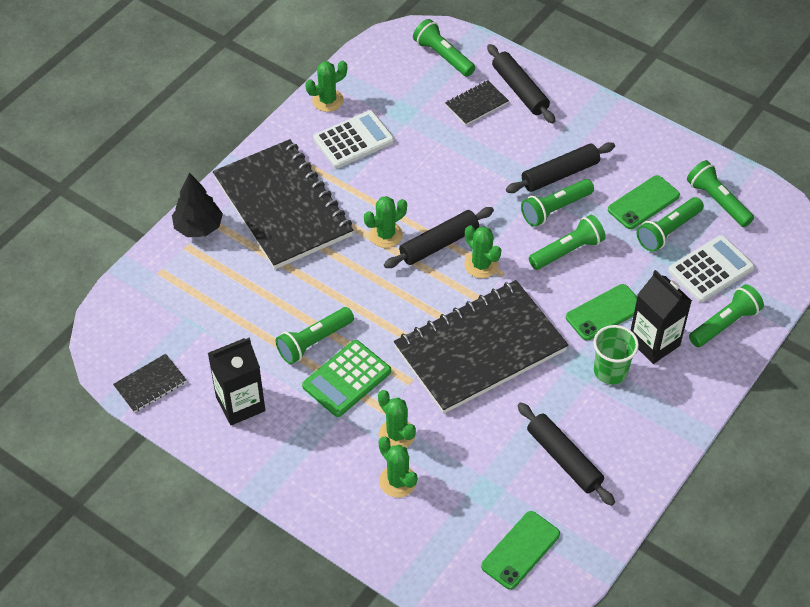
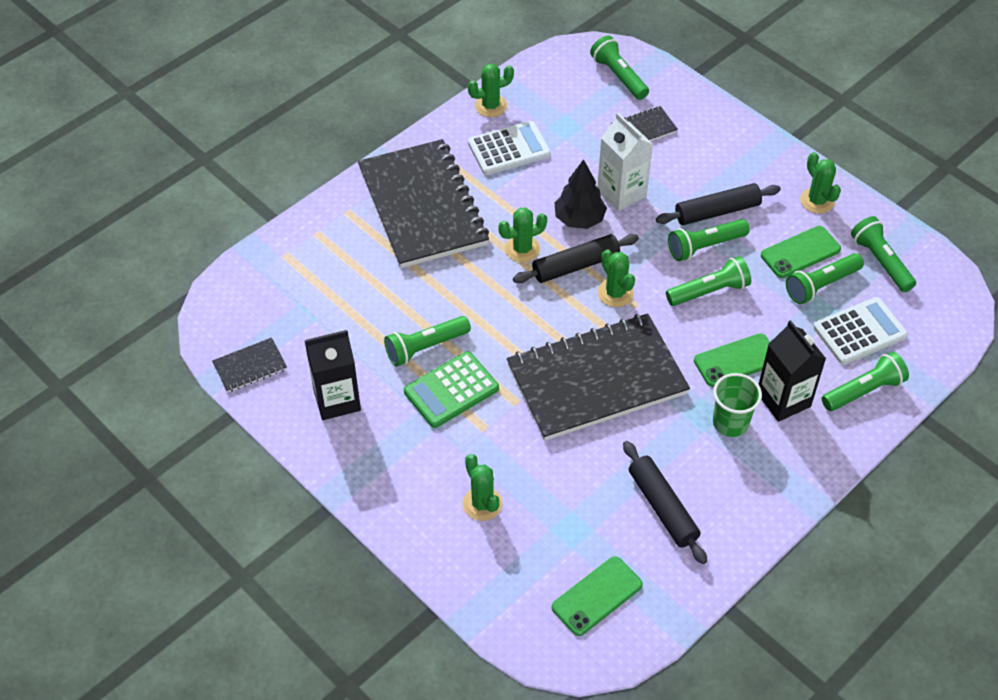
camera: 10 degrees right, 0 degrees up
black tree [172,173,223,237] -> black tree moved to [555,159,607,229]
green cactus [378,390,416,448] -> green cactus moved to [800,152,841,214]
black rolling pin [487,44,555,124] -> none
none -> white carton [597,113,653,211]

